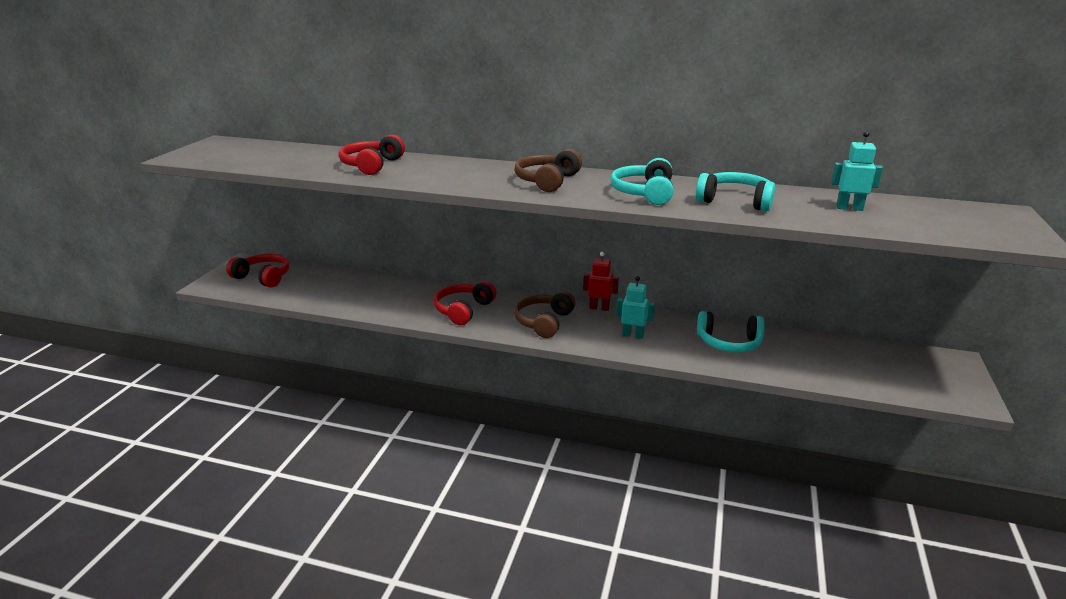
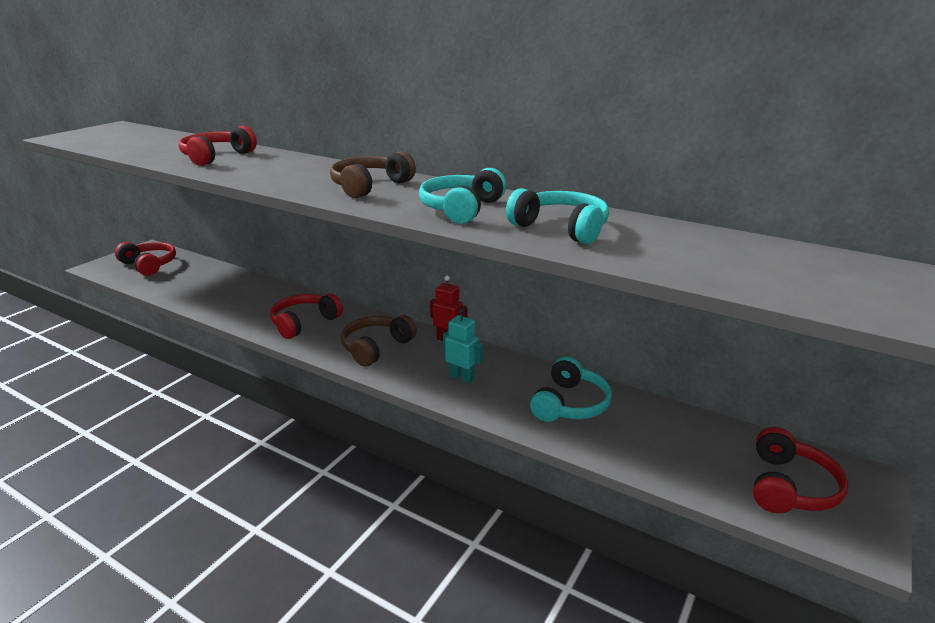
camera: 15 degrees right, 0 degrees up
turquoise headphones [697,311,765,353] -> turquoise headphones turned 90 degrees counterclockwise [530,356,612,422]
turquoise robot [831,131,883,211] -> none
none -> red headphones [753,427,848,513]

